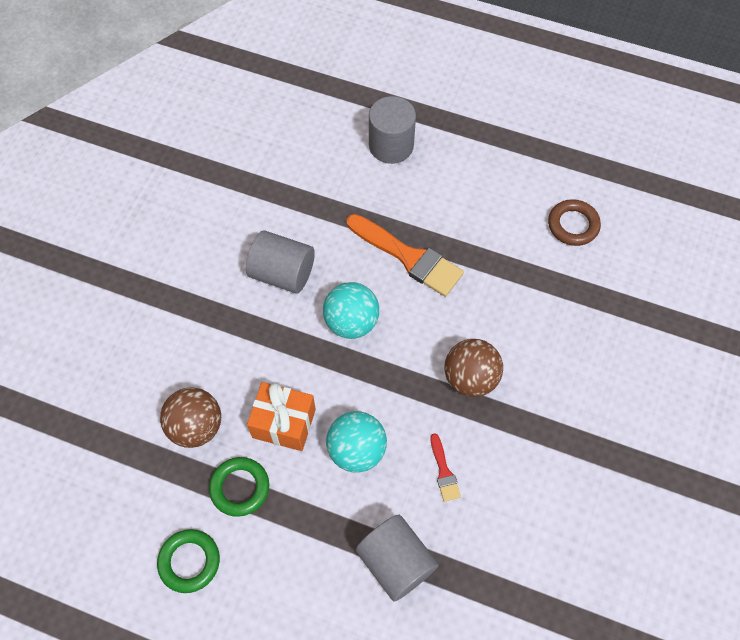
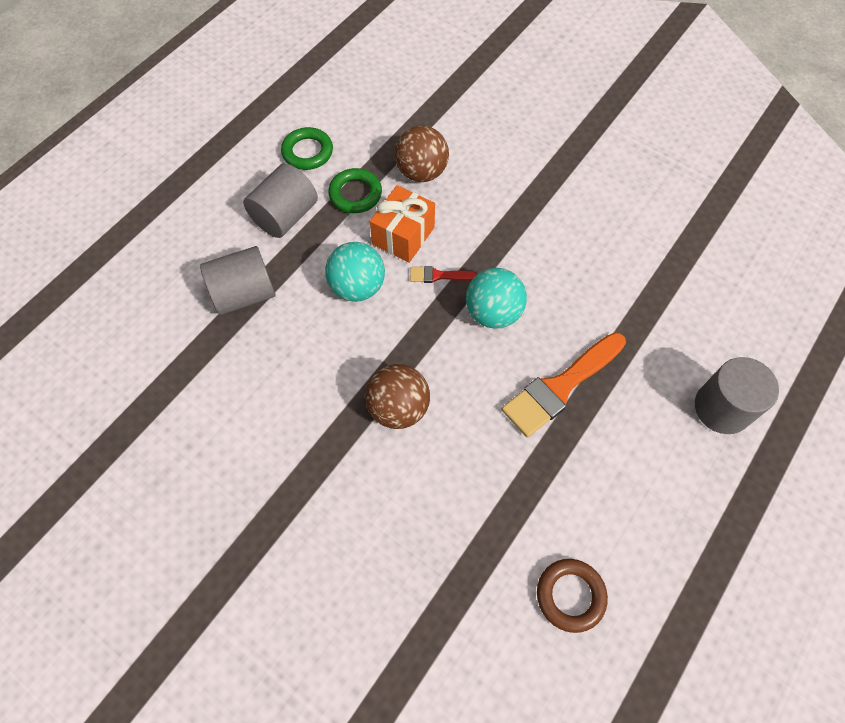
camera: 105 degrees right, 0 degrees up
grey cylinder [246,230,315,294] -> grey cylinder moved to [243,163,318,238]
red brush [430,433,461,502] -> red brush moved to [410,266,477,283]

